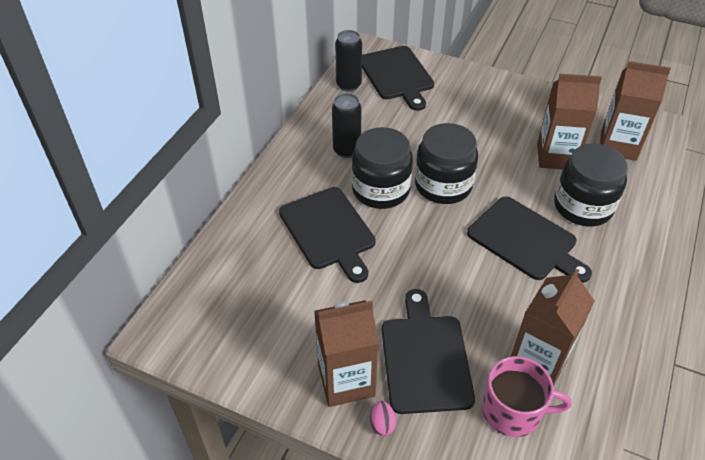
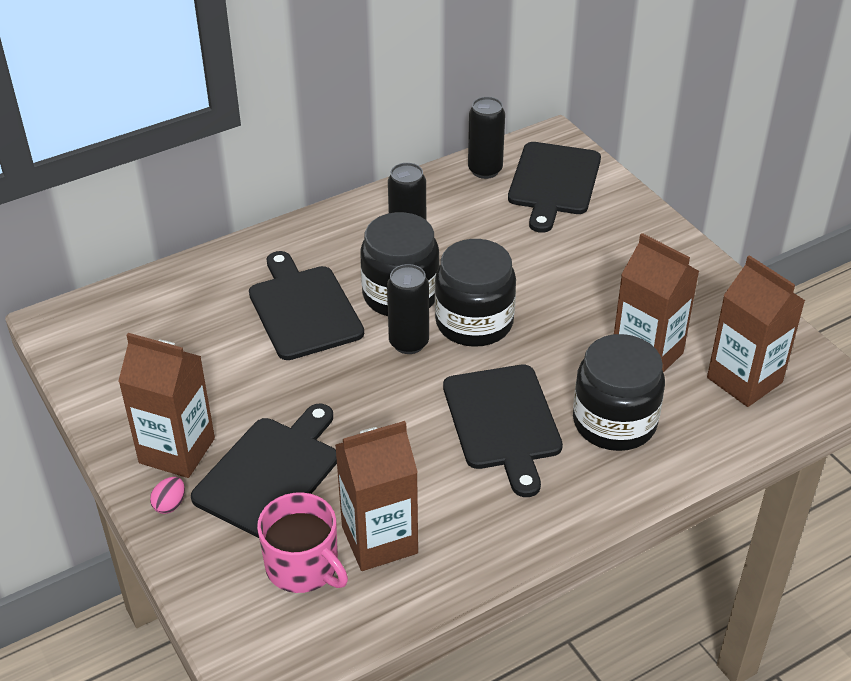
camera: 35 degrees right, 5 degrees down
black cutting board [279,187,376,283] -> black cutting board turned 150 degrees clockwise [249,251,364,360]
none -> black can [387,264,429,354]

